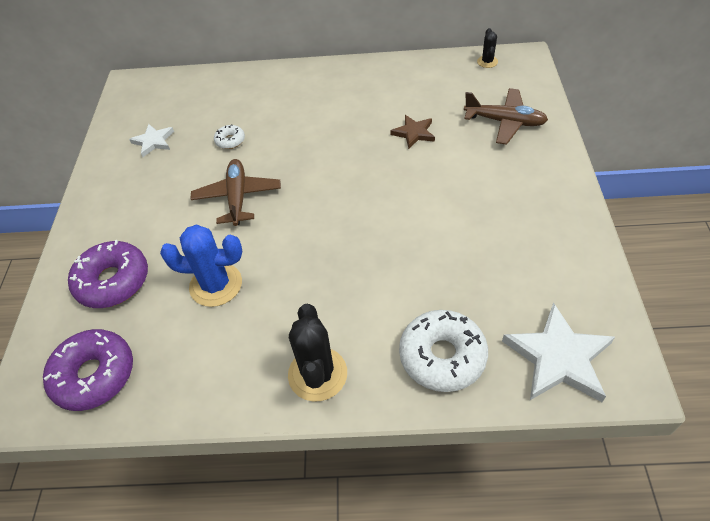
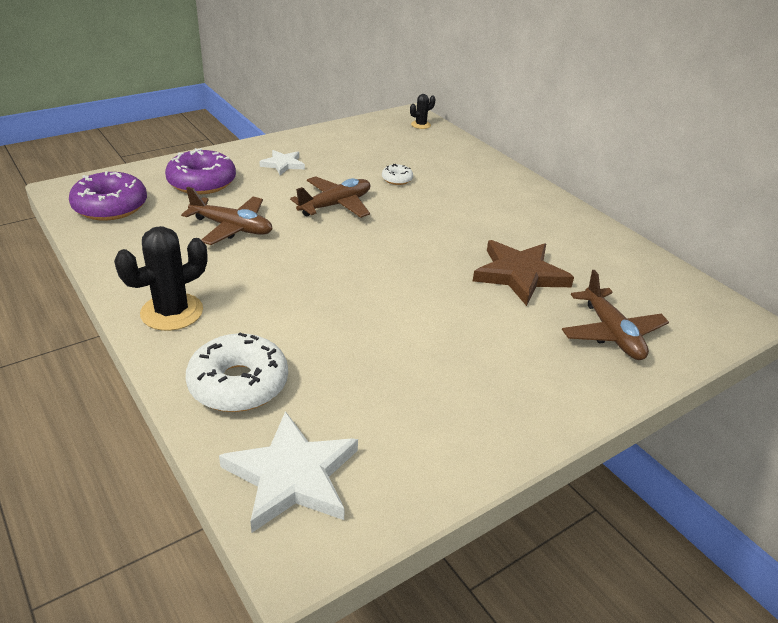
camera: 50 degrees right, 15 degrees down
white star [129,124,174,157] -> white star moved to [259,150,305,175]
blue cactus [160,224,242,307] -> brown plane [181,187,273,245]
brown star [390,115,435,149] -> brown star [473,240,574,306], size x1.78
black cactus [477,28,498,68] -> black cactus moved to [410,94,436,129]

